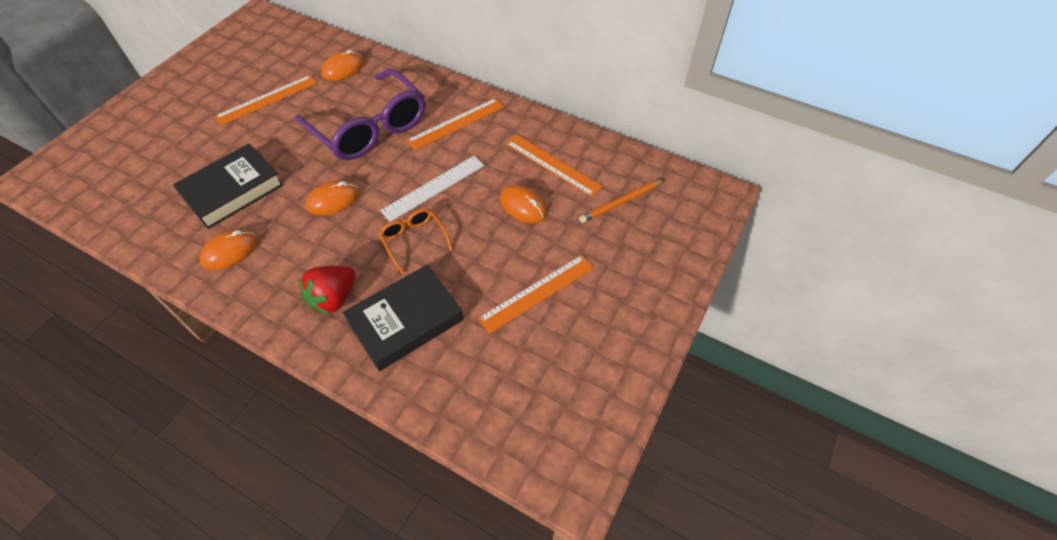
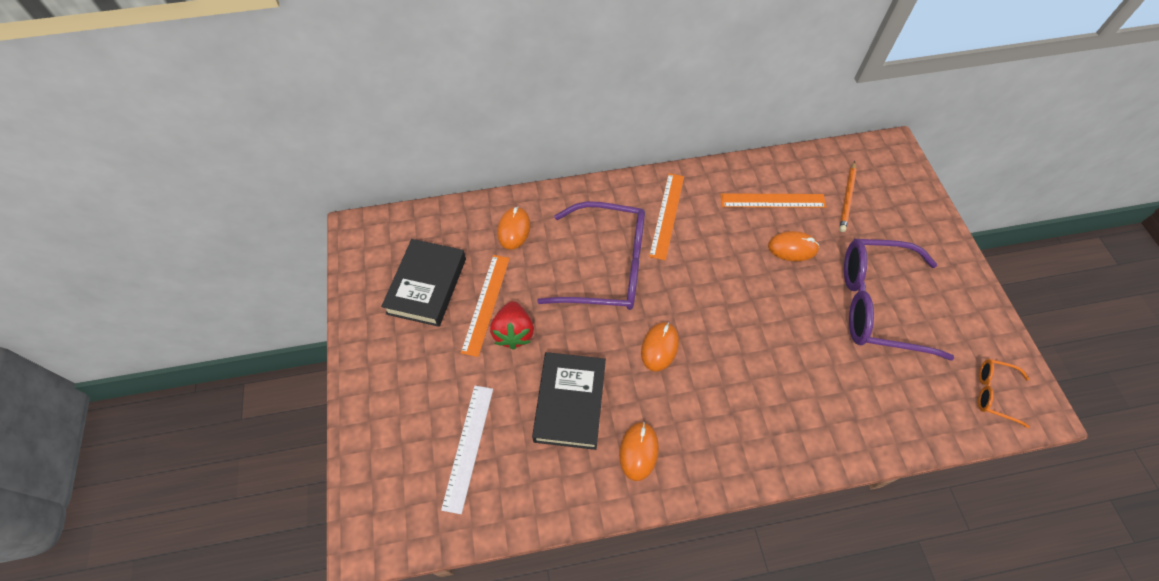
camera: 40 degrees left, 5 degrees up
red strawberry [299,266,355,315] -> red strawberry moved to [490,301,534,350]
black book [343,265,464,371] -> black book moved to [381,239,466,327]
orange glasses [379,208,453,274] -> orange glasses moved to [978,359,1029,428]
white ruler [380,156,485,222] -> white ruler moved to [441,386,493,514]
orange ruler [478,255,594,334] -> purple glasses [844,239,954,361]

